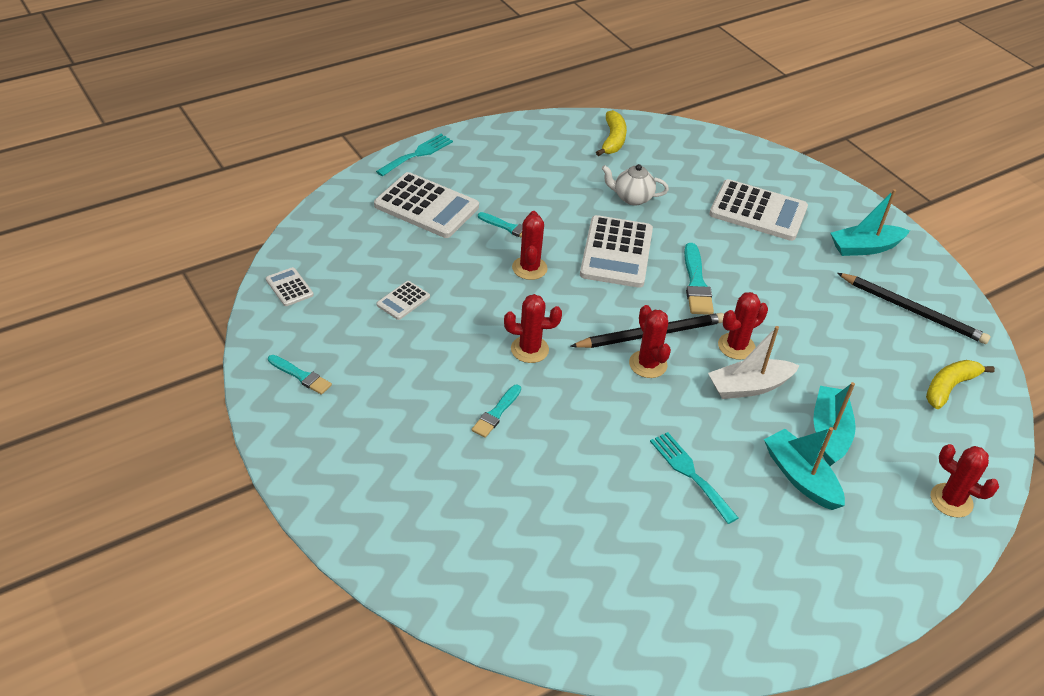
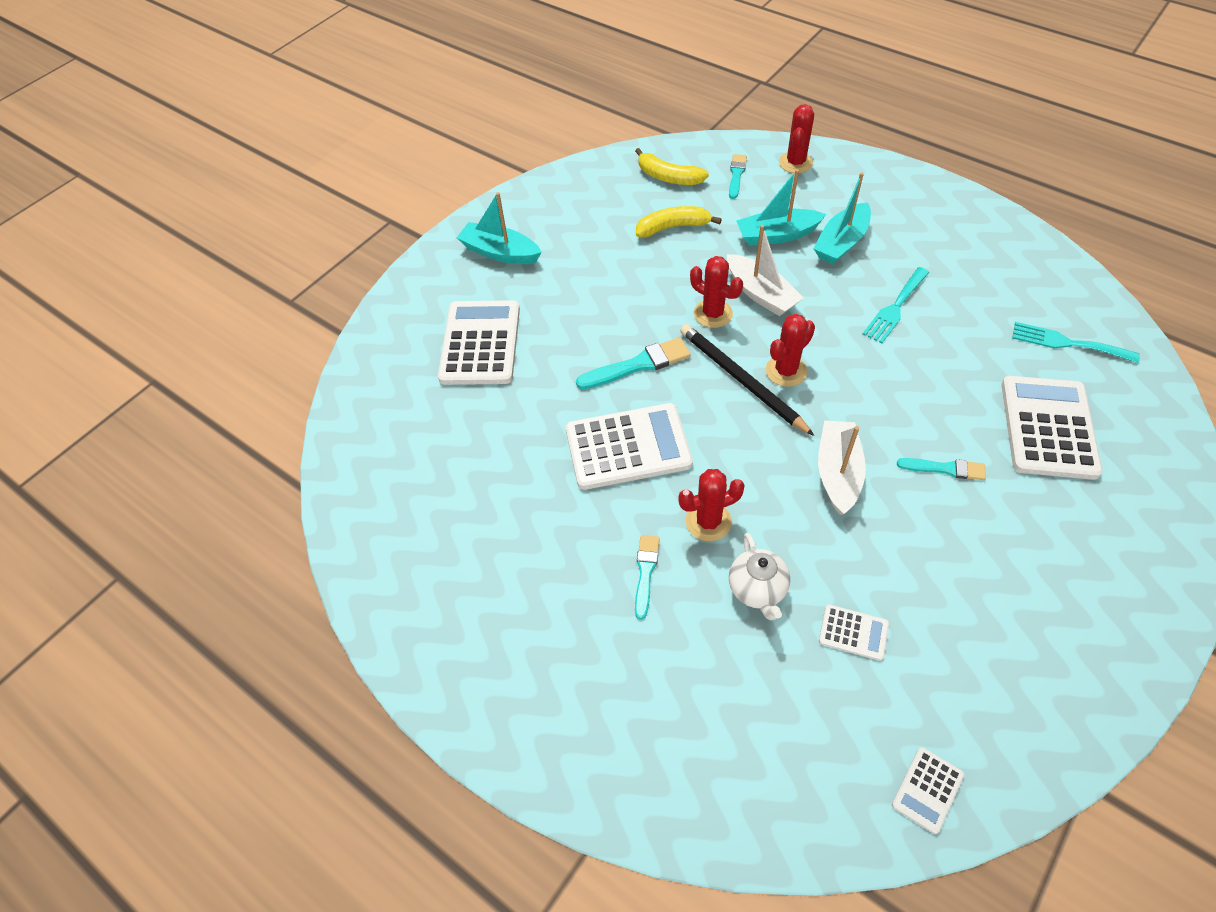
camera: 105 degrees left, 10 degrees up
turquoise brush [268,355,332,395] -> turquoise brush moved to [729,154,747,199]
white calculator [374,172,479,238] -> white calculator moved to [1001,376,1103,480]
turquoise fork [376,134,453,176] -> turquoise fork moved to [1012,322,1140,363]
red cactus [504,294,562,363] -> white boat [818,420,866,515]
yellow banana [596,110,627,156] -> yellow banana moved to [636,206,722,238]
white teapot [602,164,669,205] -> white teapot moved to [729,533,790,620]
turquoise boat [831,189,910,256] -> turquoise boat turned 150 degrees clockwise [457,192,542,264]
black pencil [837,273,990,344] -> none

